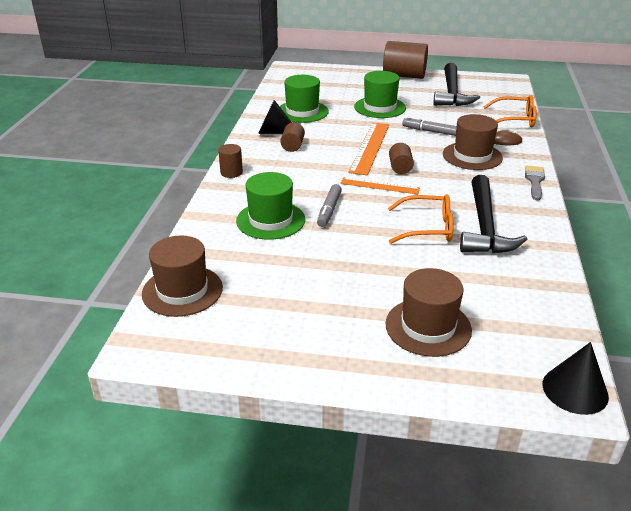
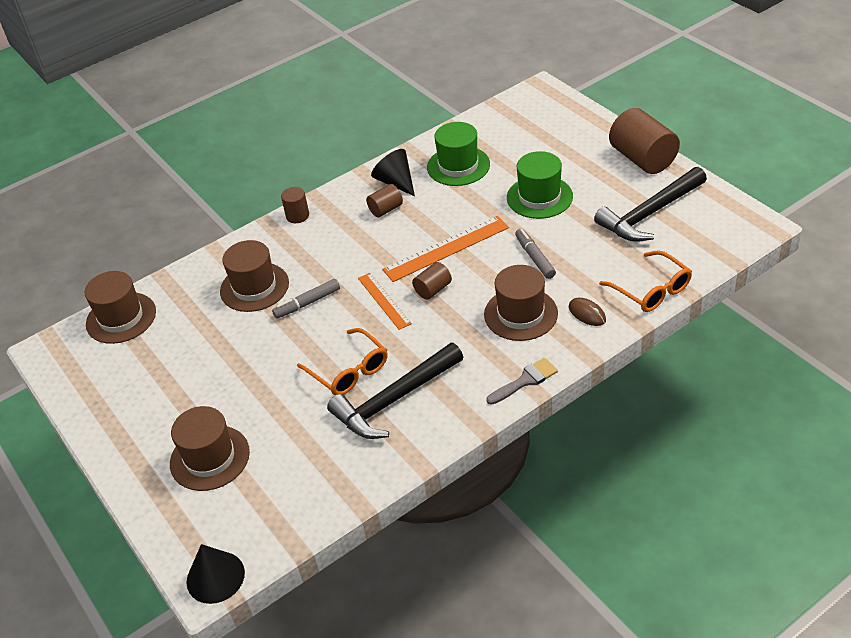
camera: 50 degrees right, 10 degrees up
green hat [236,172,305,240] -> brown hat [220,240,289,312]

